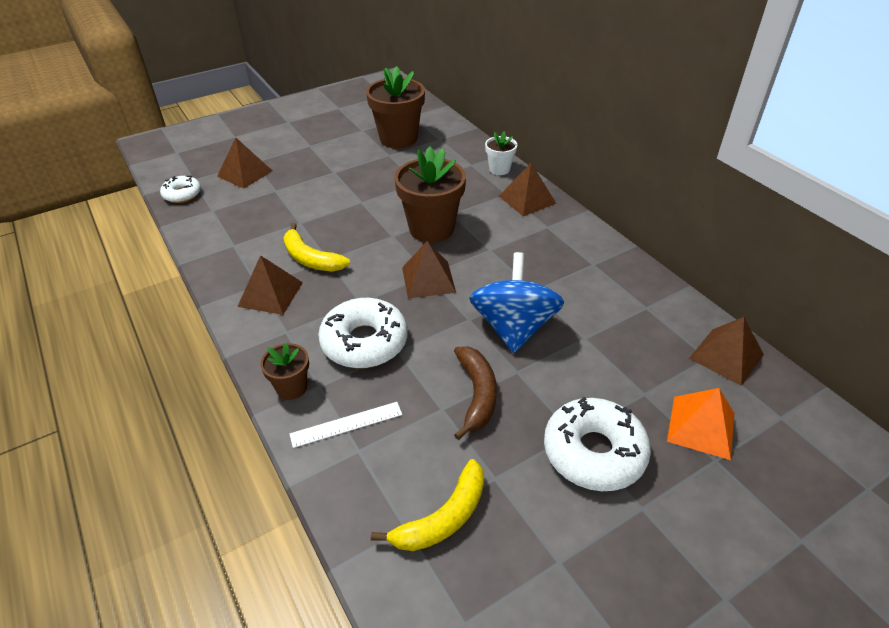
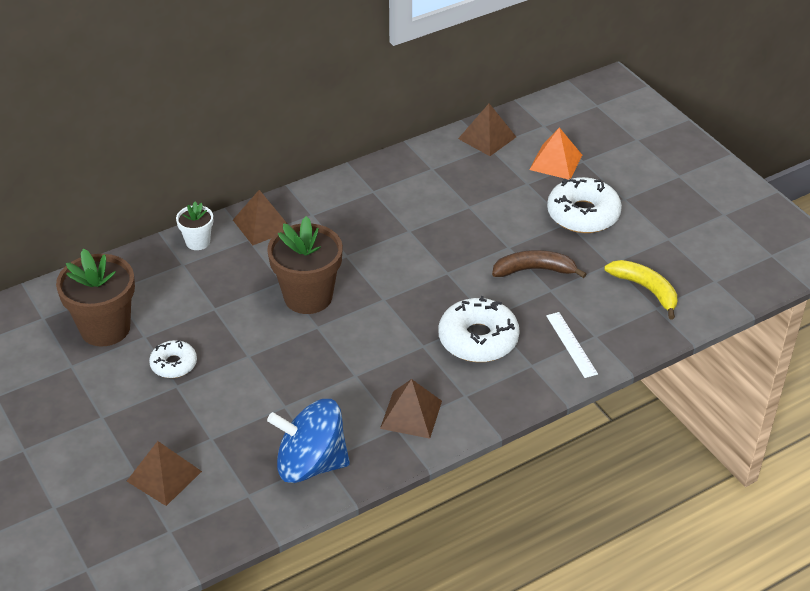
camera: 90 degrees left, 0 degrees up
white donut [160,175,201,203] -> white donut moved to [149,340,197,378]
brown flower pot [260,343,309,400] -> none
yellow banana [283,223,350,272] -> none
brown pyramid [402,241,456,299] -> none
blue spinning top [469,252,564,353] -> blue spinning top moved to [267,399,350,483]

